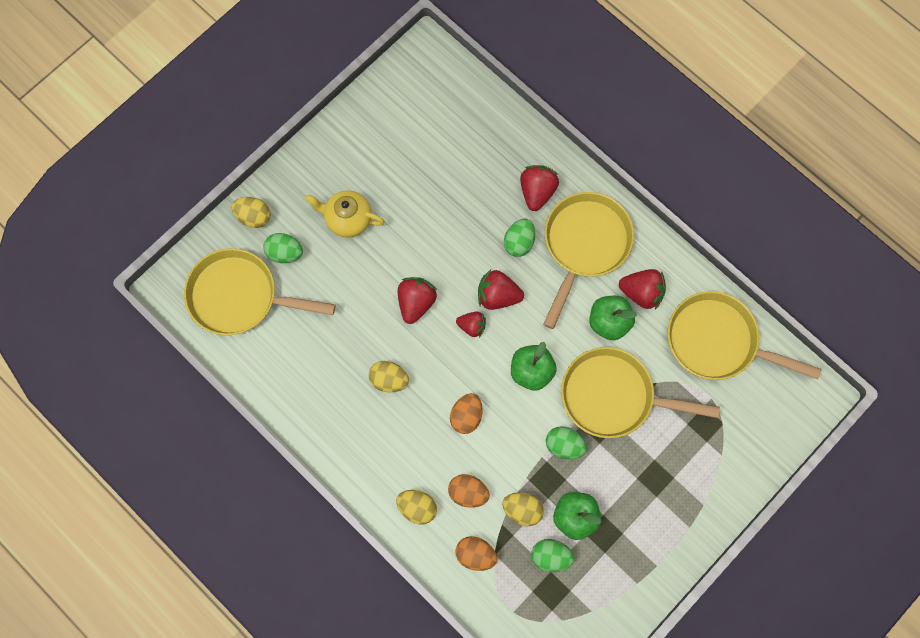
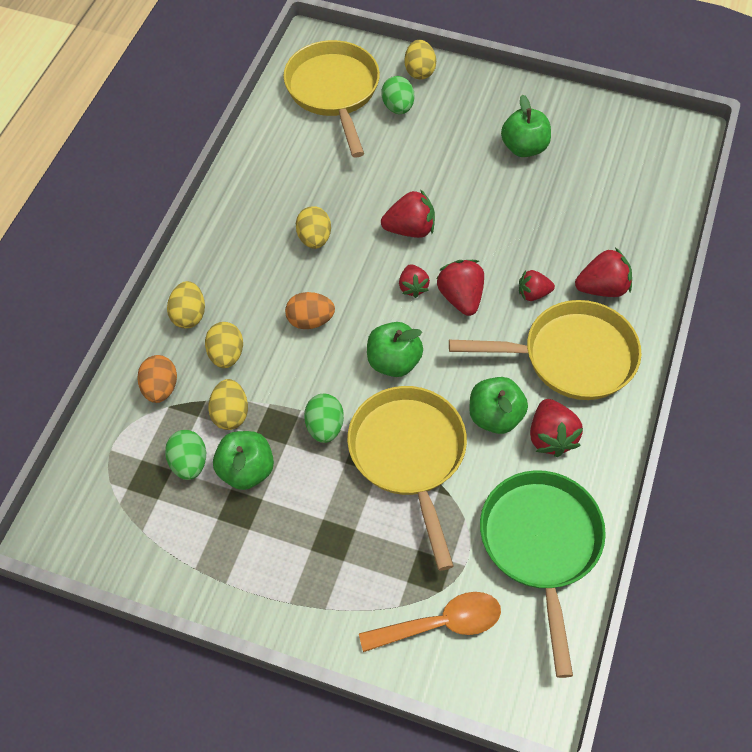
camera: 65 degrees right, 15 degrees down
yellow teapot [305,190,385,237] -> none
orange egg [448,474,490,508] -> yellow egg [205,322,243,368]
green egg [504,219,535,257] -> red strawberry [519,270,555,301]
yellow pan [667,291,822,380] -> green pan [480,470,606,678]
none -> orange spoon [359,592,501,652]
none -> green apple [501,94,551,157]

